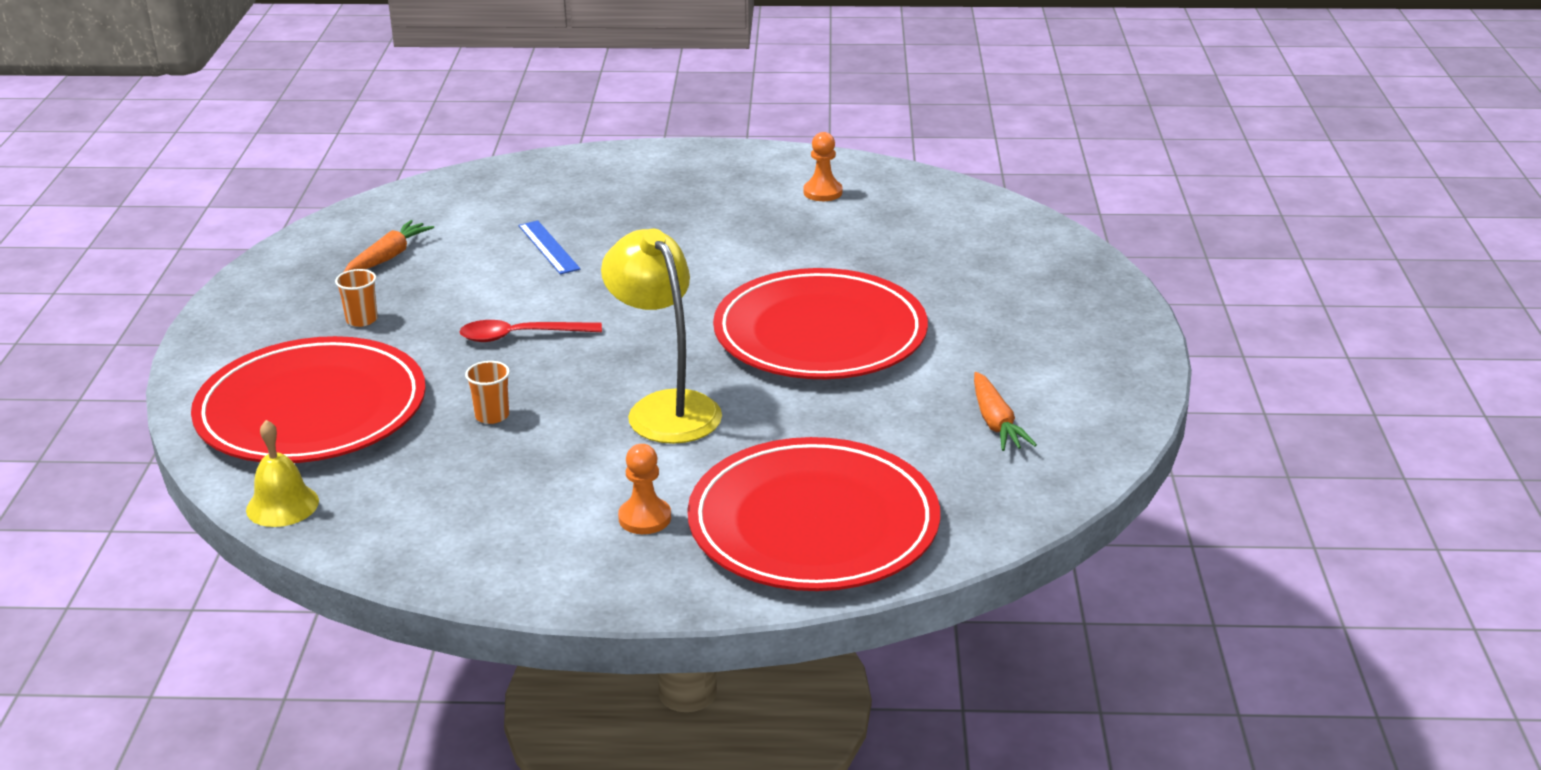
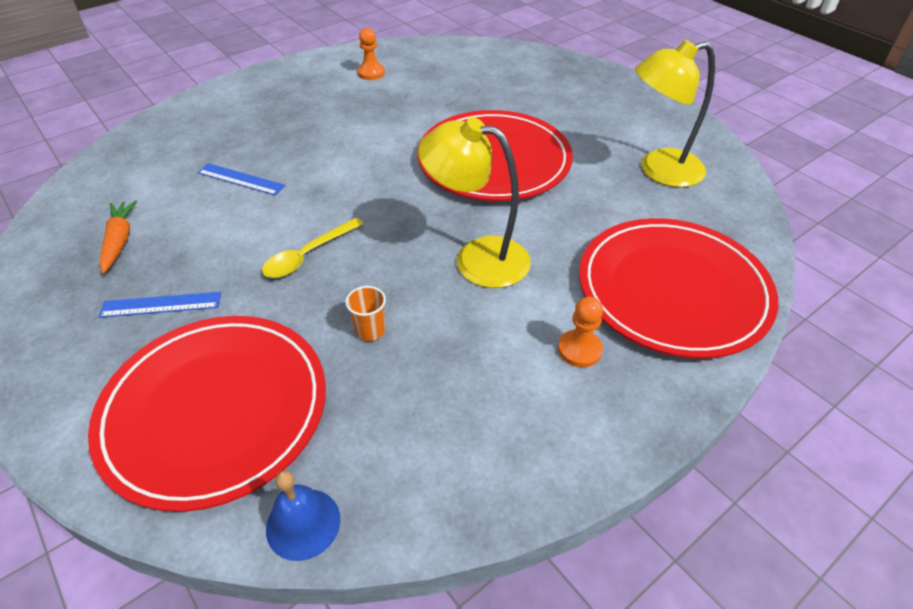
camera: 40 degrees left, 15 degrees up
yellow bell [246,420,319,527] -> blue bell [266,470,340,561]
orange cup [335,269,378,327] -> blue ruler [99,292,221,318]
red spoon [459,320,602,342] -> yellow spoon [262,218,364,278]
orange carrot [974,372,1037,451] -> yellow lamp [635,40,715,187]

